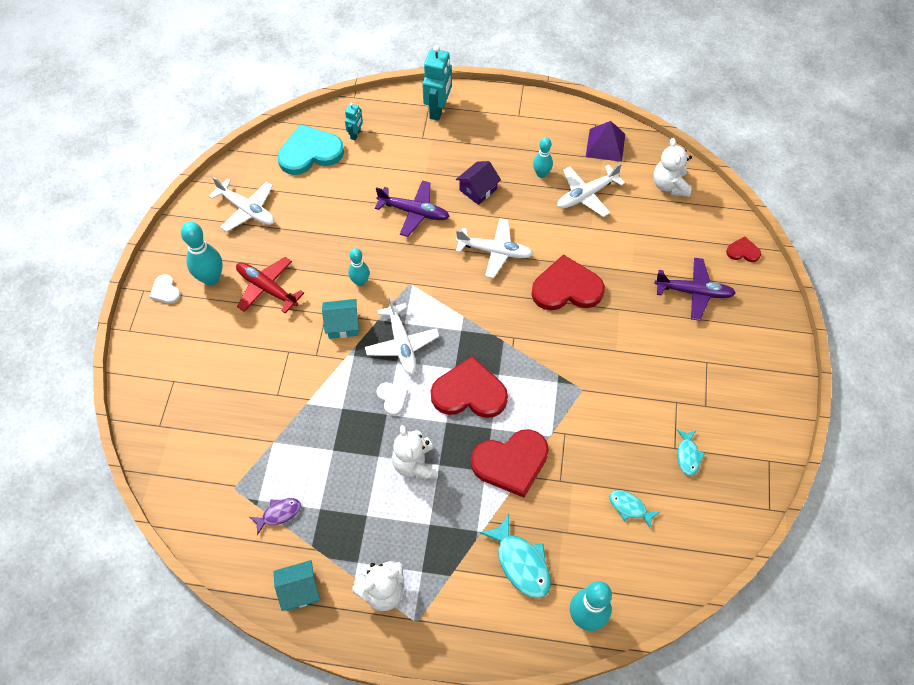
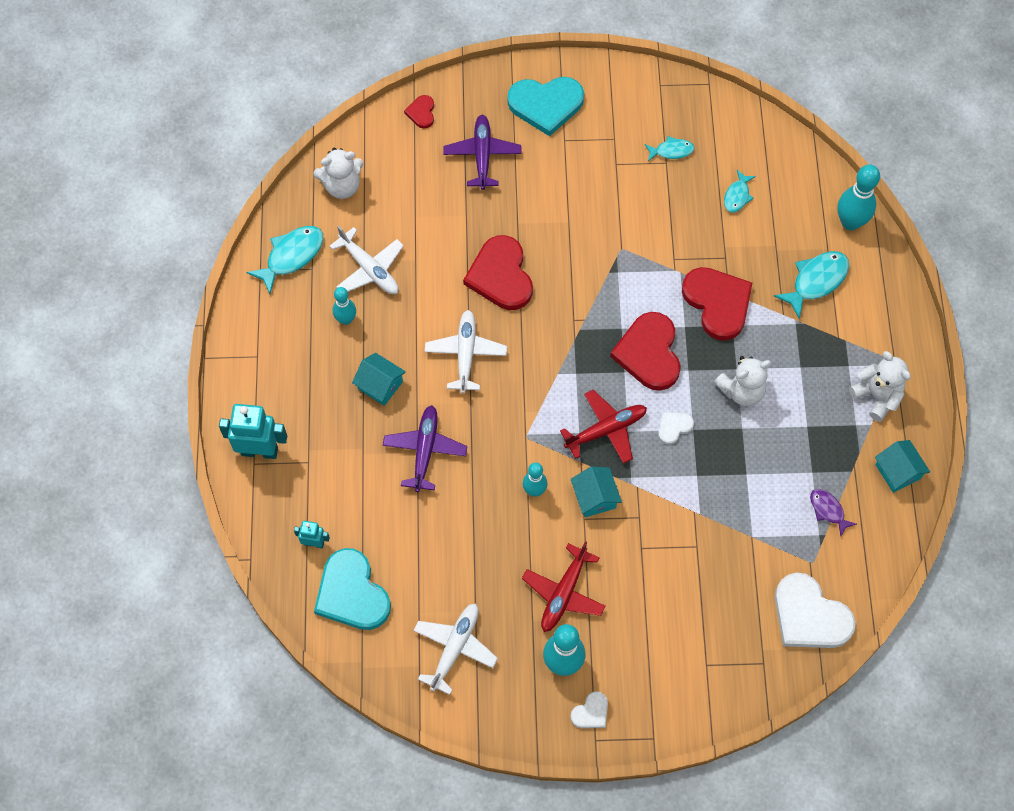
camera: 100 degrees left, 5 degrees up
white plane [365,296,439,375] -> red plane [560,390,647,464]
purple house [456,161,501,205] -> turquoise house [352,353,406,406]
purple pyramid [586,121,625,162] -> turquoise fish [246,226,323,294]
none -> turquoise heart [507,77,584,136]
none -> white heart [775,572,856,648]

